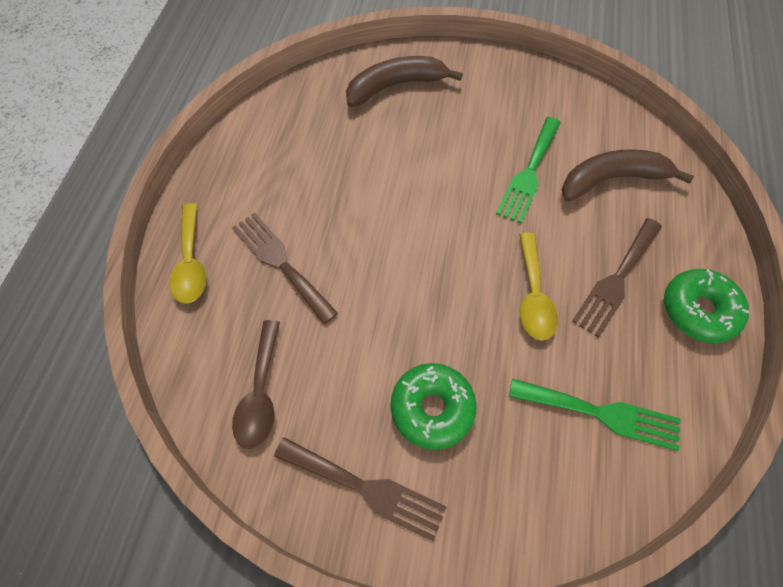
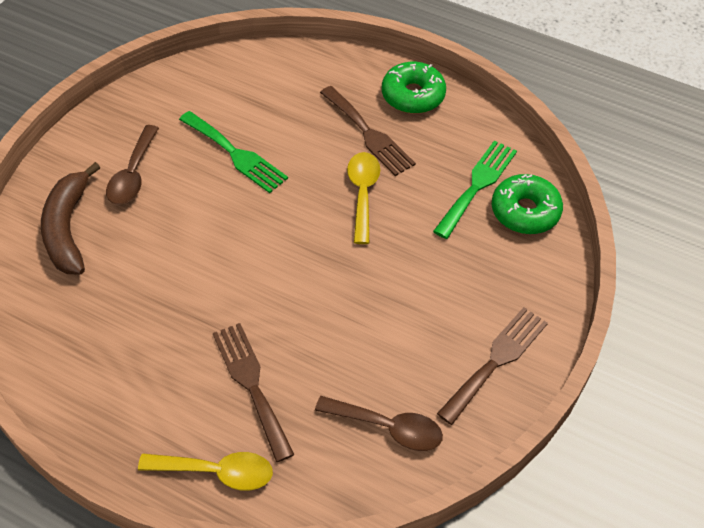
camera: 75 degrees left, 10 degrees down
brown fork [232,213,338,324] -> brown fork turned 90 degrees clockwise [213,323,295,462]
green donut [391,363,476,450] -> green donut moved to [491,174,563,234]
yellow spoon [519,232,558,340] -> yellow spoon turned 105 degrees counterclockwise [347,152,380,244]
brown banana [561,149,694,202] -> none
none -> brown spoon [106,125,159,205]

